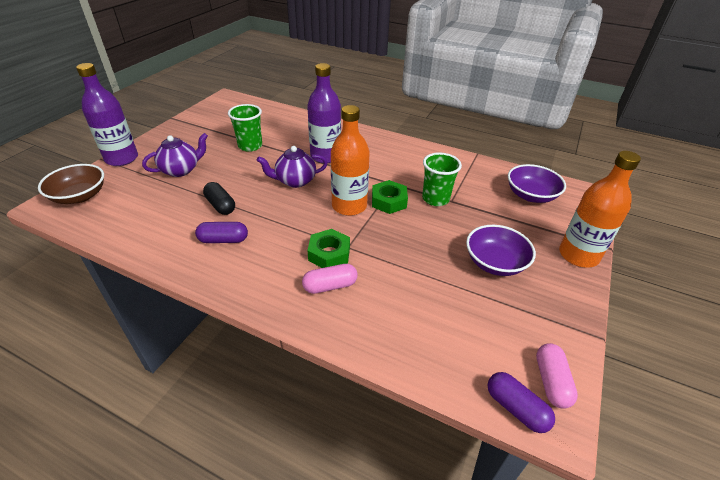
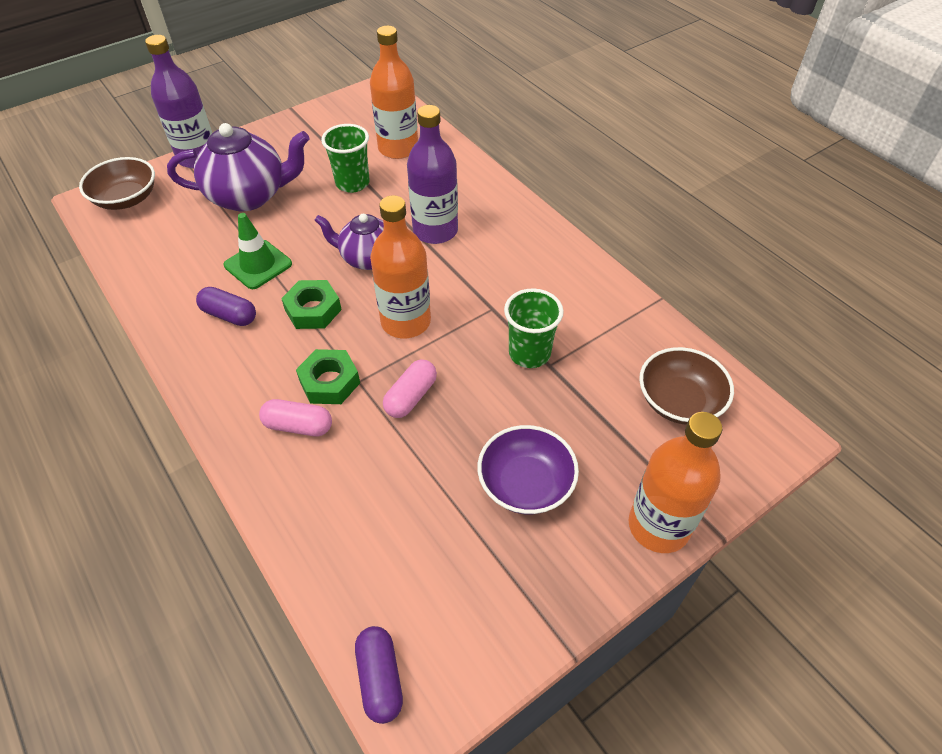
camera: 30 degrees right, 10 degrees up
purple teapot [142,133,208,177] -> purple teapot [167,123,309,211], size x1.57
black capsule [203,182,235,215] -> green traffic cone [224,213,292,289]
green nut [372,180,408,214] -> green nut moved to [281,280,342,329]
purple bowl [508,164,566,203] -> brown bowl [639,347,734,425]
pink capsule [536,343,578,408] -> pink capsule moved to [383,359,437,418]
none -> orange bottle [370,26,418,159]

